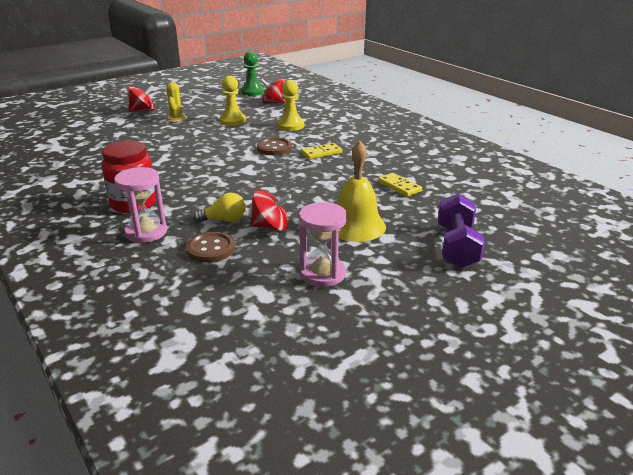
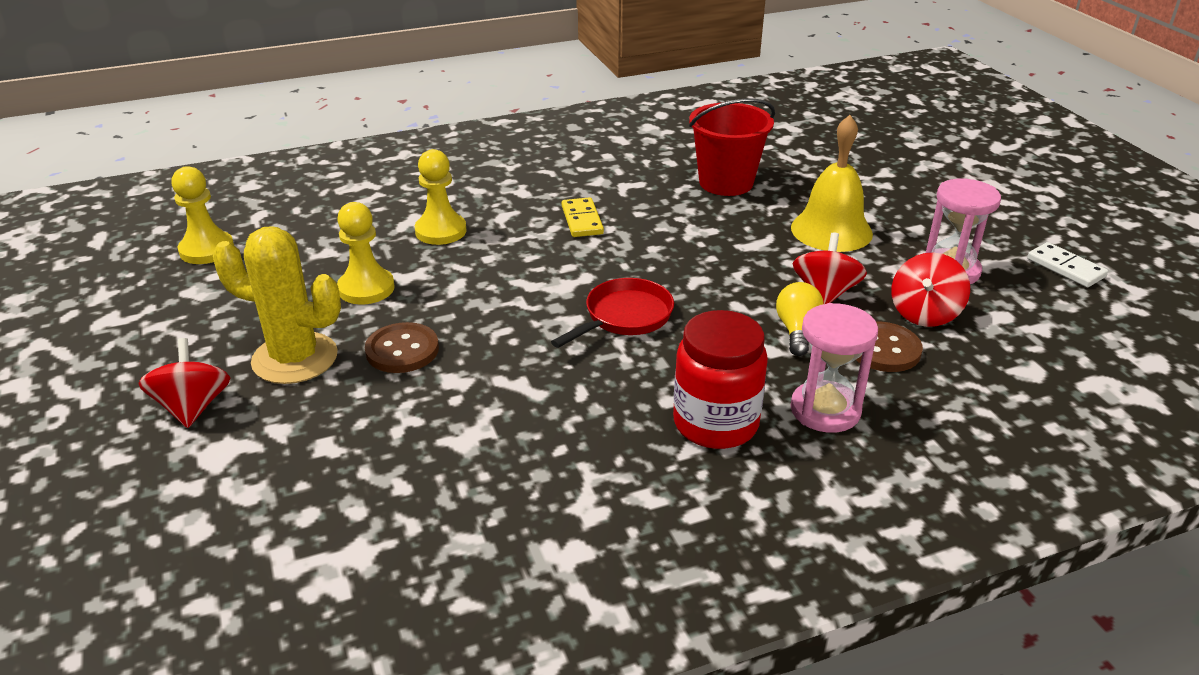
camera: 75 degrees left, 5 degrees up
yellow cactus [166,82,187,122] -> yellow cactus [213,226,341,384], size x1.70
green pawn [241,52,264,96] -> yellow pawn [171,166,234,264]
brown button [257,138,292,155] -> brown button moved to [365,322,439,373]
red spinning top [260,78,286,104] -> red spinning top moved to [891,253,970,327]
yellow domino [378,173,422,197] -> red bucket [689,99,775,196]
purple dumbbell [438,193,485,268] -> none
none -> red pan [551,278,674,348]
none -> white domino [1027,242,1108,287]

